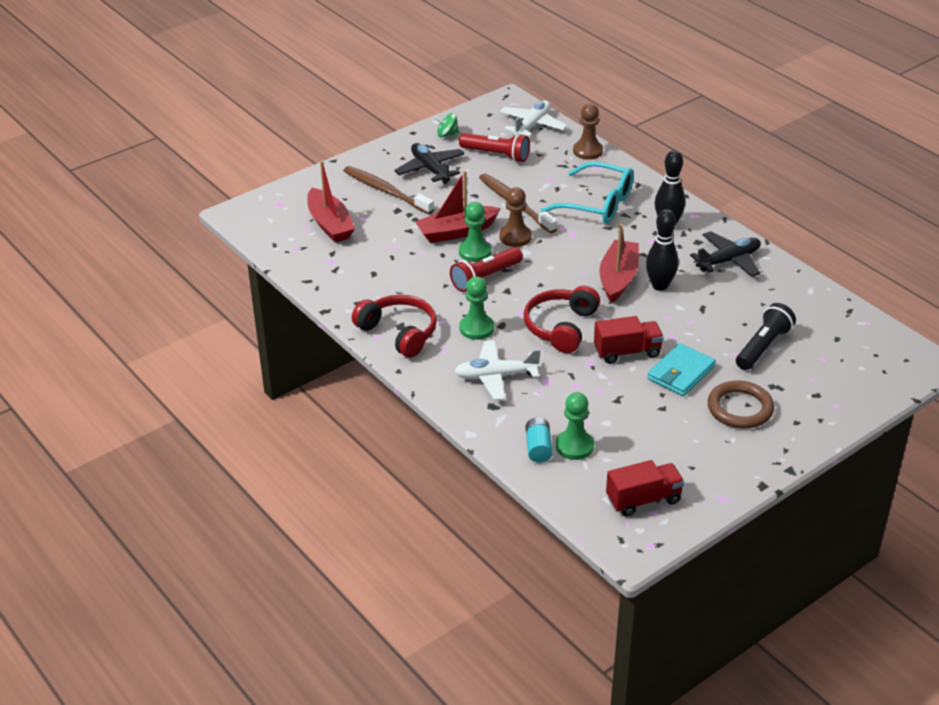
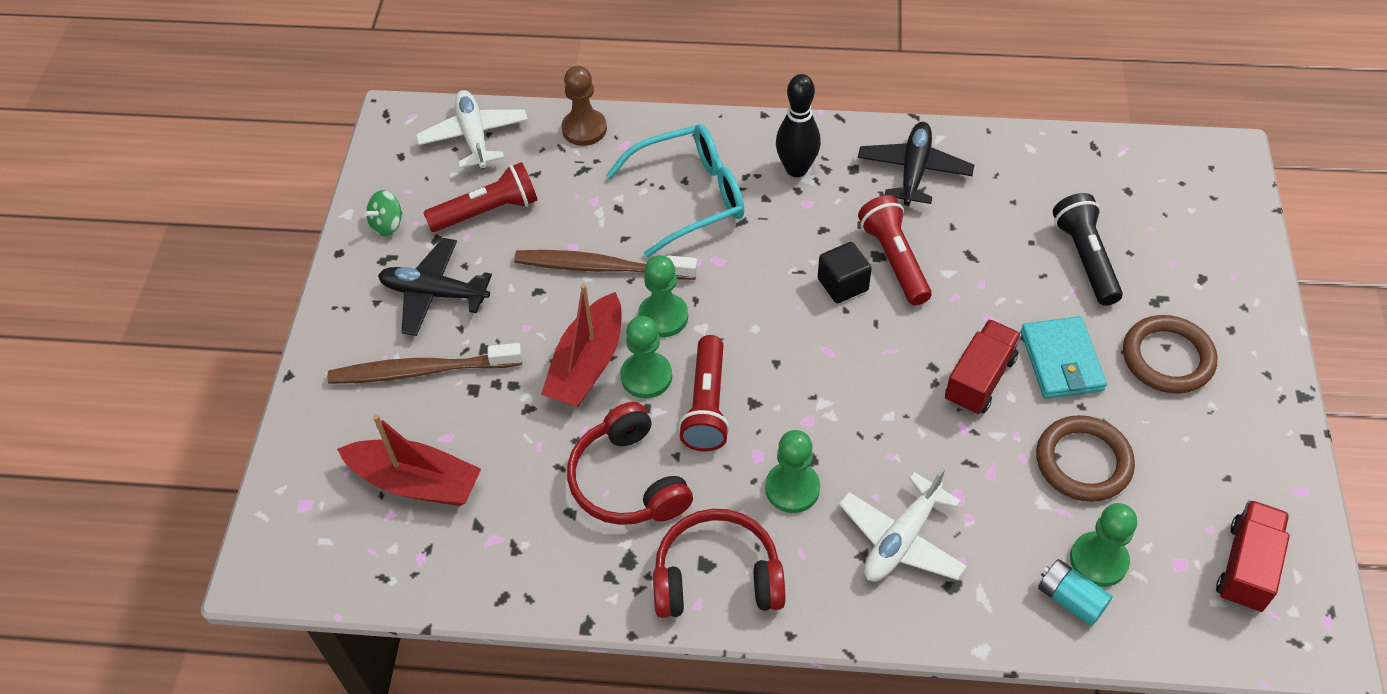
camera: 45 degrees left, 15 degrees up
brown pawn [499,187,532,247] -> green pawn [638,255,688,337]
red headphones [524,286,600,353] -> red headphones moved to [567,402,693,525]
red boat [599,224,639,303] -> black cube [818,242,872,303]
black bowling pin [646,209,678,291] -> red flashlight [858,195,932,305]
none -> brown ring [1036,415,1135,502]

